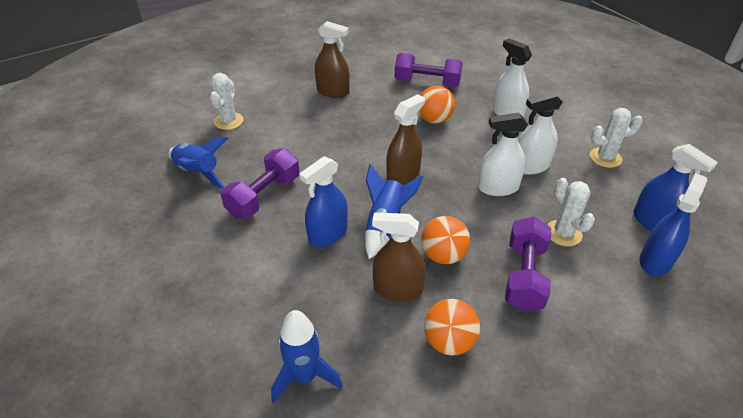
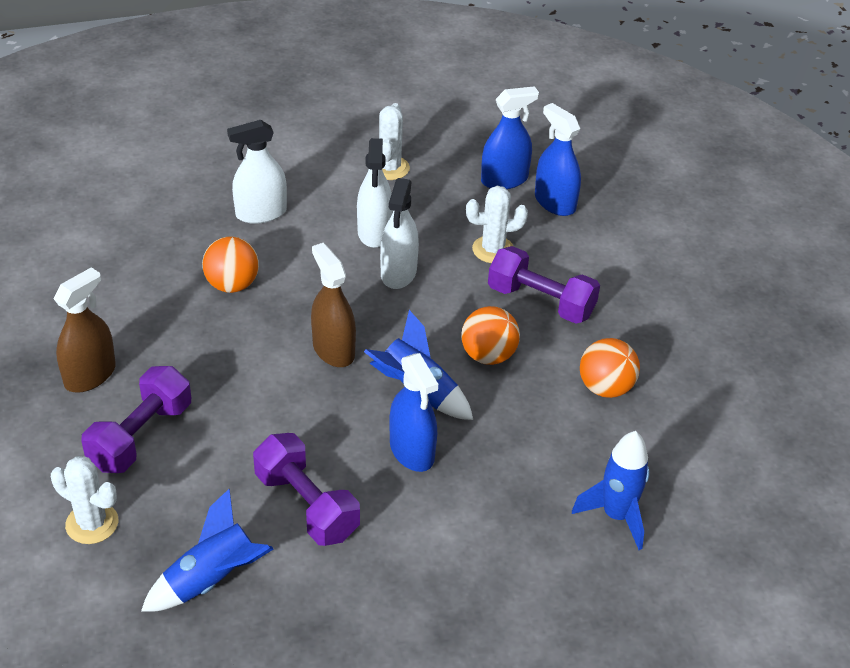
camera: 75 degrees left, 0 degrees up
brown spray bottle [372,212,426,302] -> none
purple dumbbell [395,53,463,87] -> purple dumbbell moved to [81,366,191,473]

